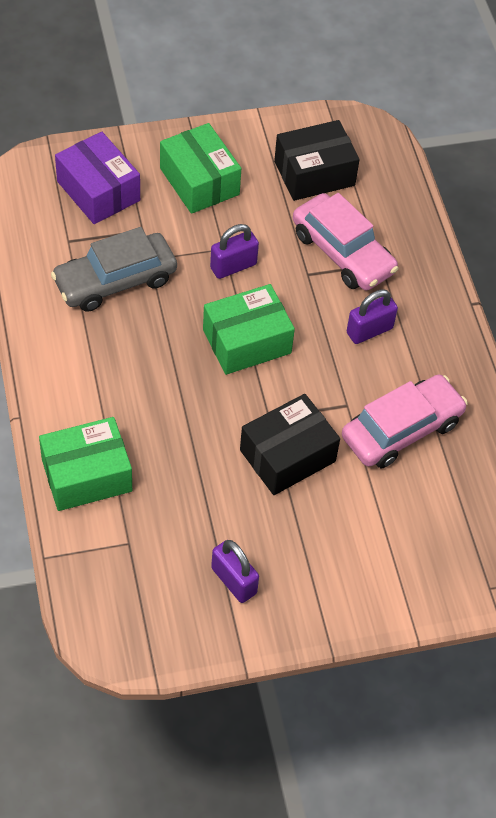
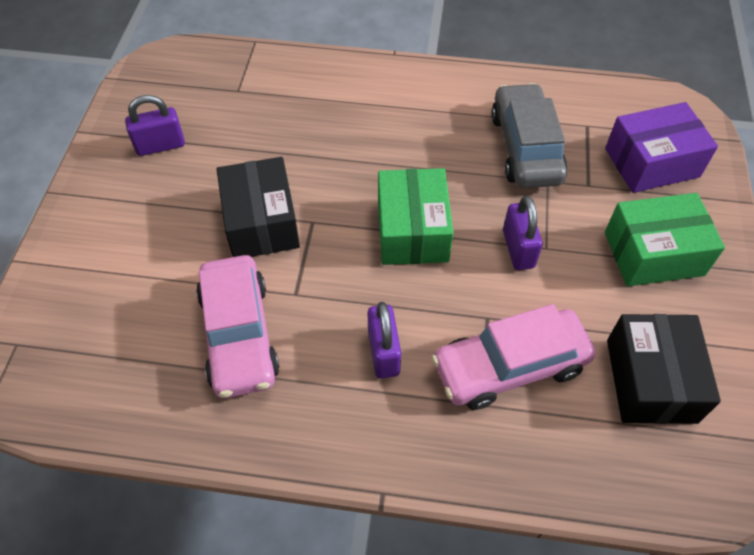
camera: 115 degrees right, 0 degrees up
green box [39,417,132,511] -> none

